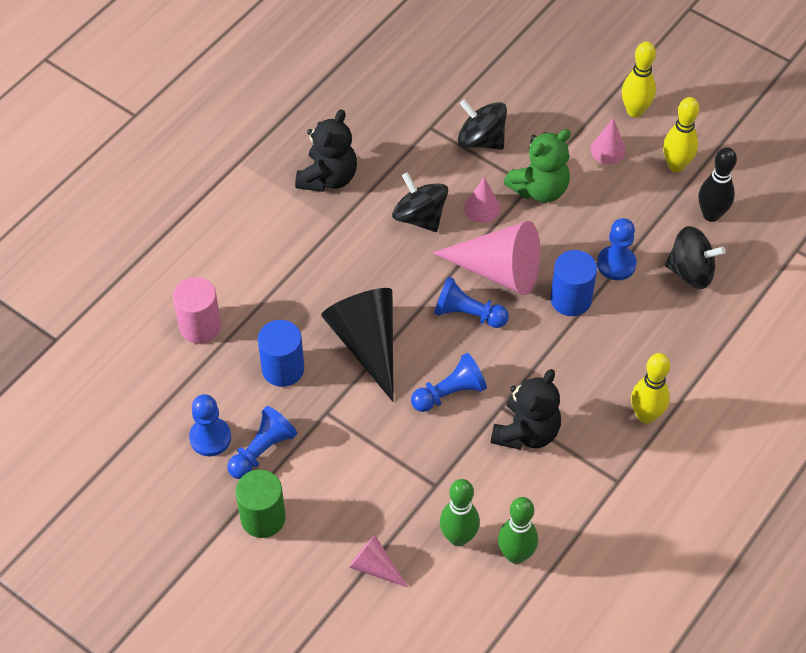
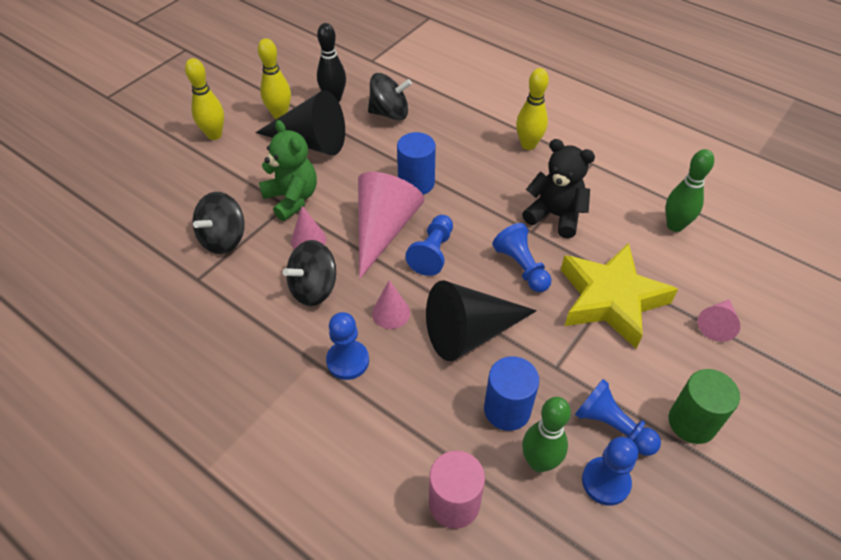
camera: 90 degrees left, 5 degrees down
black teddy bear [295,109,357,192] -> none
green bowling pin [440,479,480,546] -> green bowling pin moved to [522,397,571,472]
pink cone [590,118,626,164] -> pink cone moved to [372,280,410,329]
blue pawn [597,218,637,280] -> blue pawn moved to [326,312,369,380]
black spinning top [665,226,726,289] -> black spinning top turned 75 degrees clockwise [368,73,412,120]
none -> black cone [255,90,345,156]
none -> yellow star [561,243,678,349]

